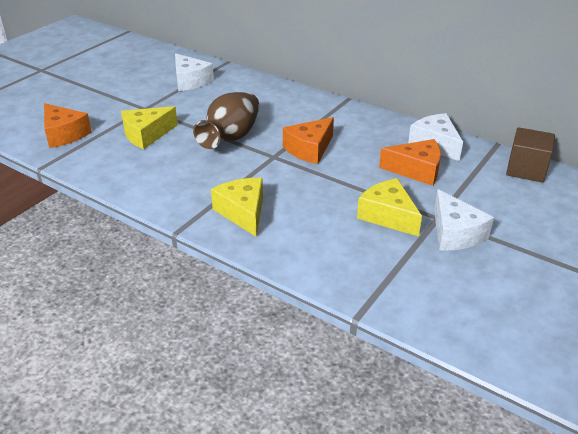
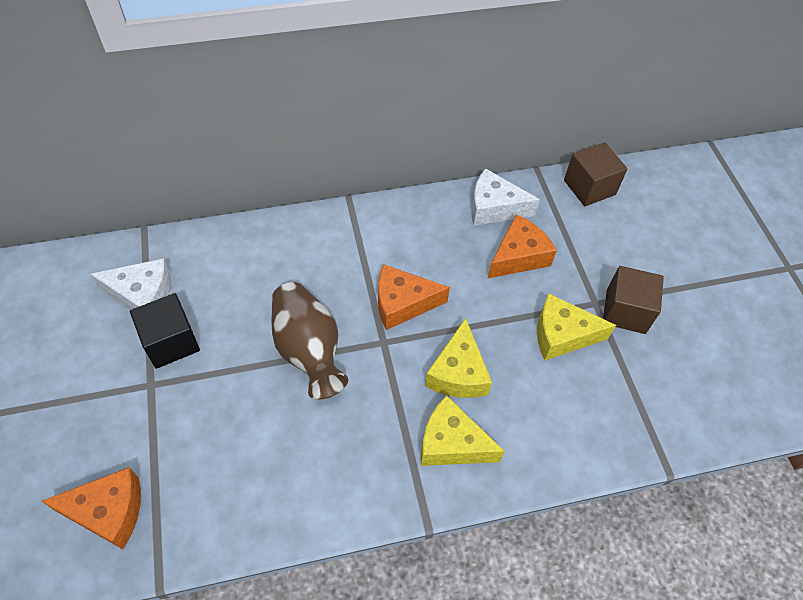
camera: 50 degrees left, 20 degrees up
yellow cheese [121,106,178,149] -> yellow cheese moved to [425,318,492,398]
orange cheese [283,117,334,164] -> orange cheese turned 90 degrees clockwise [378,264,450,330]
white cheese [434,189,494,250] -> brown cube [603,266,664,334]
none -> black cube [130,293,200,369]

